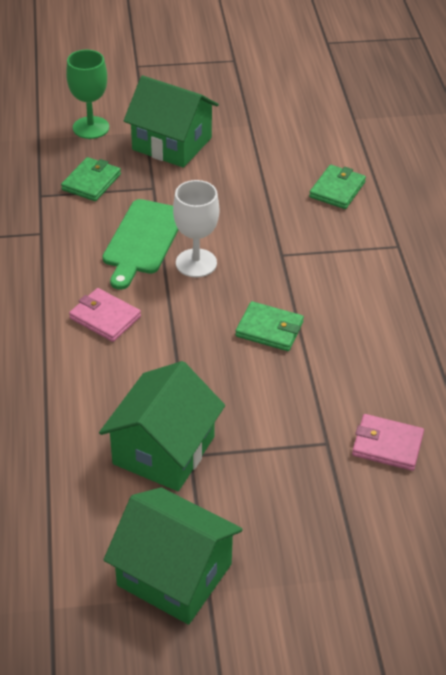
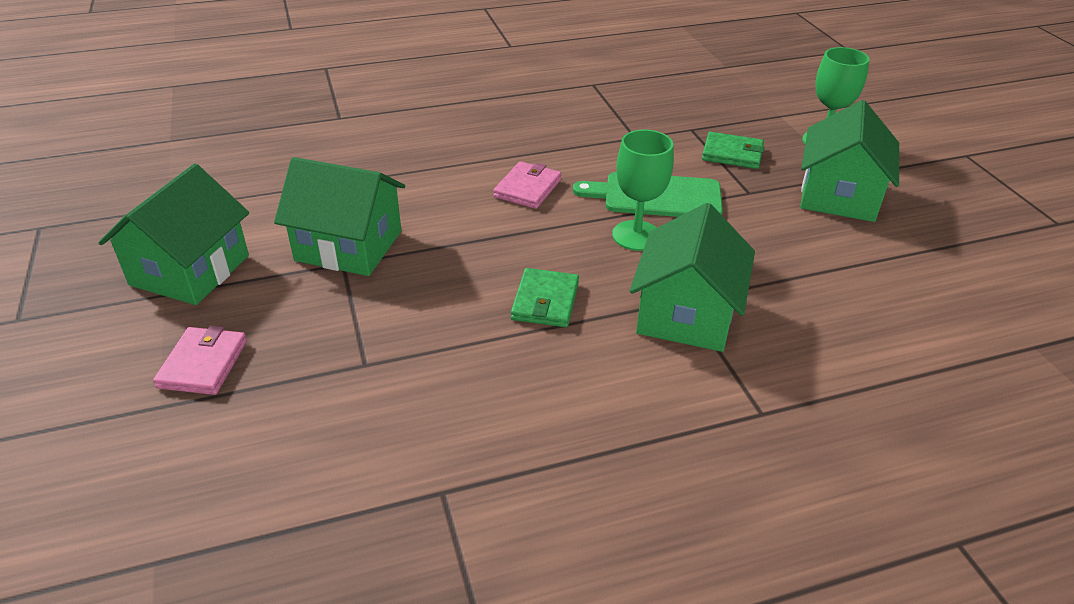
camera: 80 degrees right, 5 degrees down
white goblet [173,180,219,277] -> green goblet [612,130,674,251]
green wallet [309,165,366,209] -> none
pink wallet [352,414,424,471] -> pink wallet moved to [153,326,247,395]
none -> green house [630,203,755,352]

